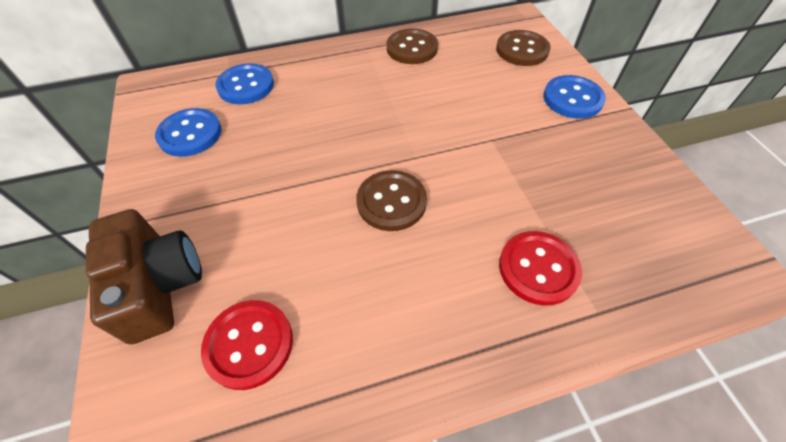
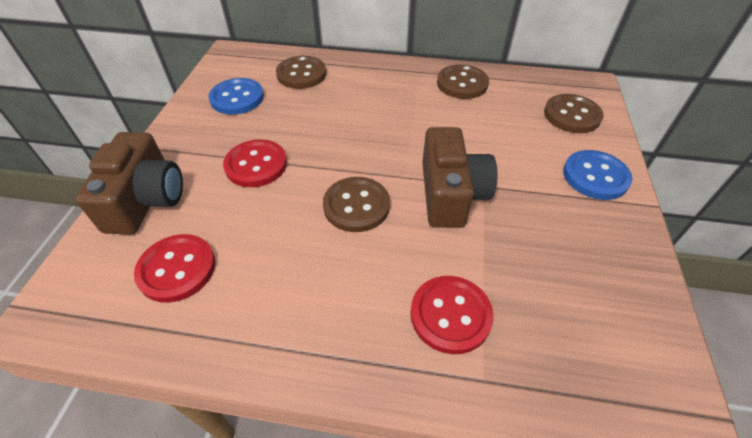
camera: 25 degrees right, 5 degrees down
blue button [215,63,274,104] -> brown button [276,56,326,89]
none -> red button [223,139,287,187]
none -> brown camera [422,127,497,228]

